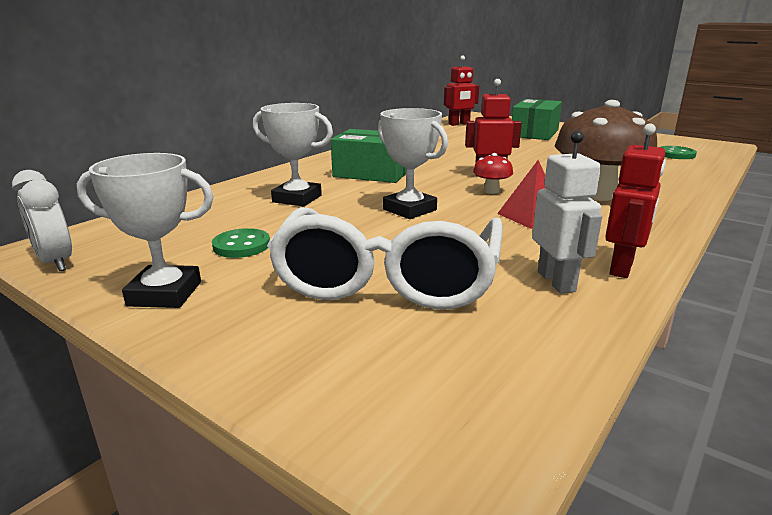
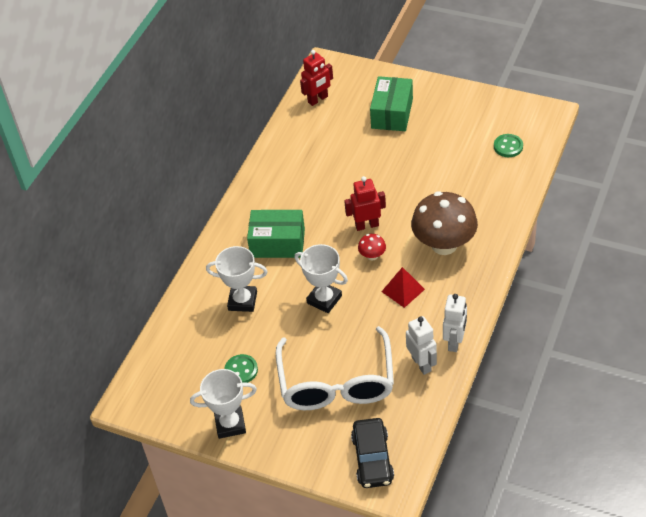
camera: 10 degrees left, 25 degrees up
white clock [12,170,72,271] -> none
red robot [605,124,666,278] -> white robot [443,294,467,352]
none -> black car [351,418,394,488]

